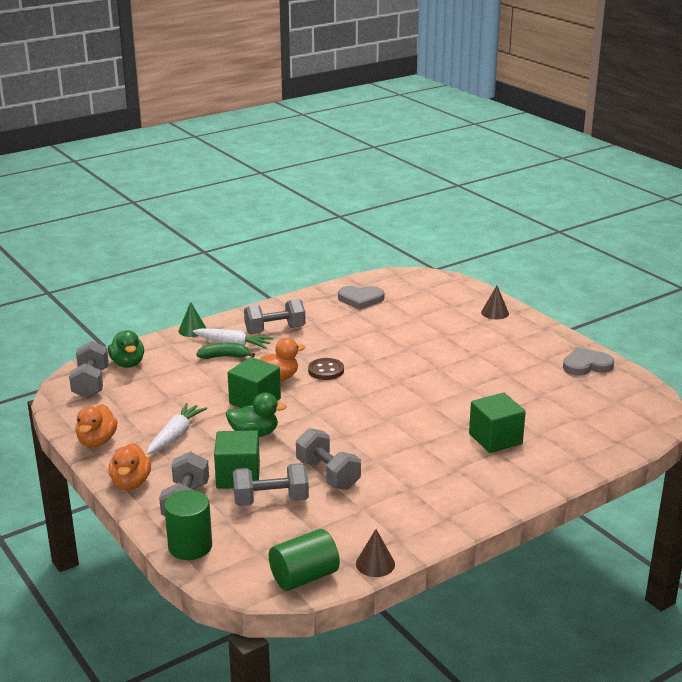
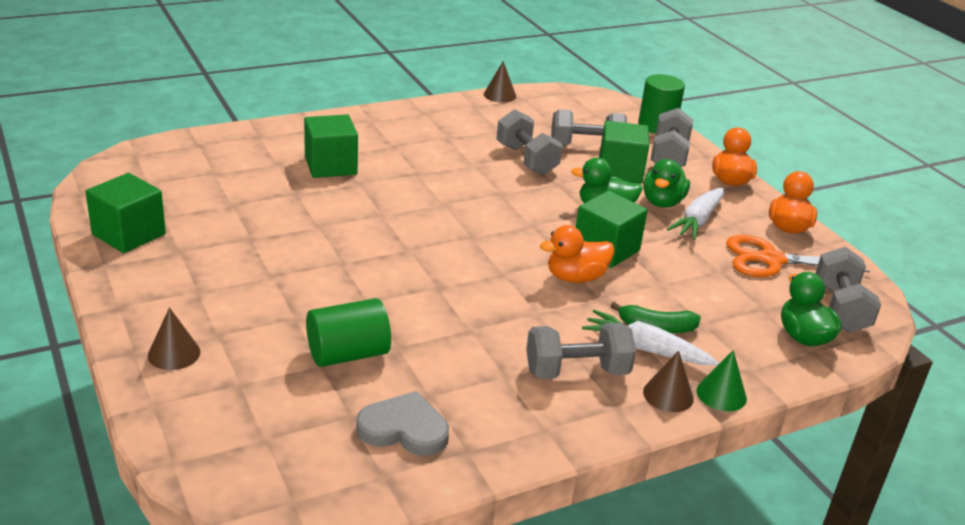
camera: 175 degrees left, 5 degrees up
green cylinder [269,529,340,591] -> green cylinder moved to [306,298,391,367]
brown button [308,358,344,380] -> none
grey heart [563,347,614,376] -> green cube [86,173,166,253]
none -> green duck [643,159,690,208]
none -> brown cone [643,350,694,412]
none -> orange scissors [726,235,870,277]

